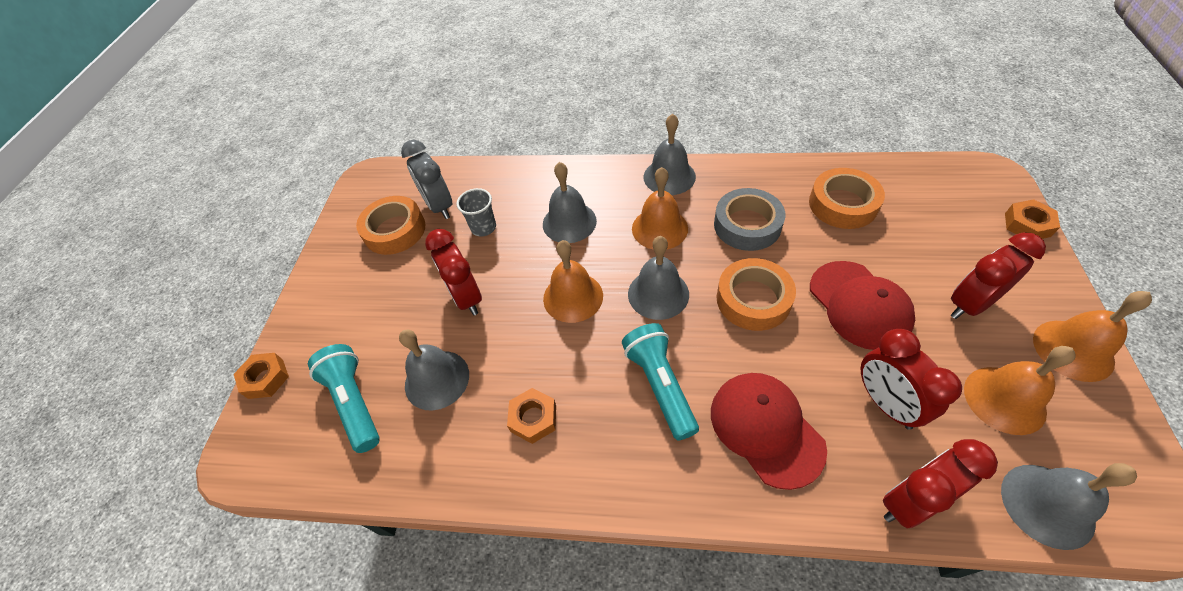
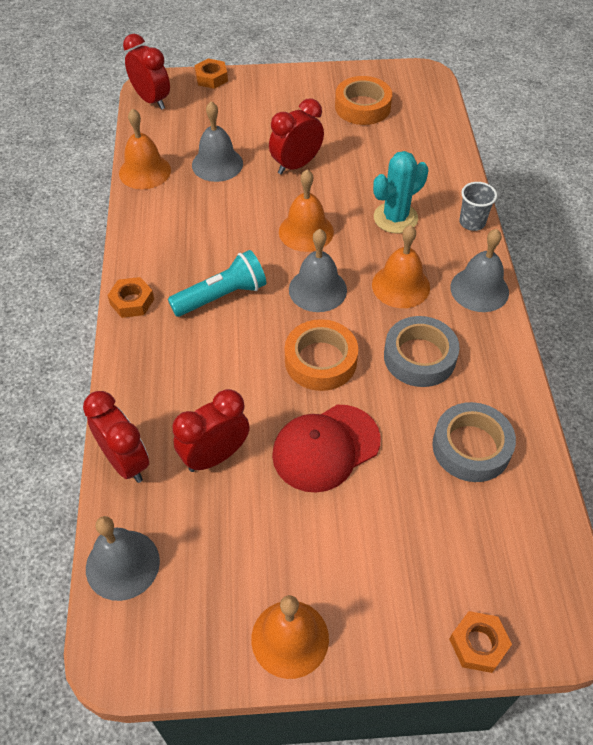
camera: 75 degrees right, 0 degrees up
turquoise flashlight [308,344,380,453] -> none
grey clock [401,140,453,219] -> none
grey cup [457,188,496,237] -> grey cup moved to [459,182,497,231]
orange nut [507,388,556,444] -> orange nut moved to [107,277,154,318]
grey bell [543,162,597,243] -> turquoise cactus [373,151,428,233]
red cap [711,373,827,490] -> none
orange tape [809,168,885,229] -> grey tape [432,402,516,482]
red clock [951,233,1046,319] -> red clock moved to [123,34,170,110]
orange bell [964,346,1076,435] -> orange bell moved to [119,109,171,189]

